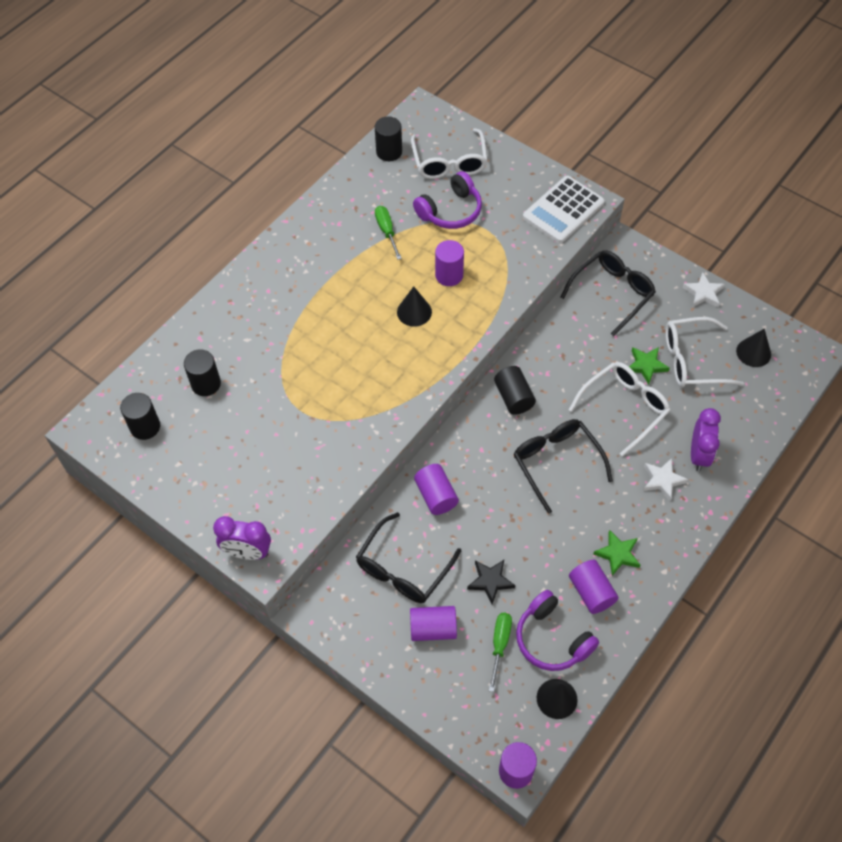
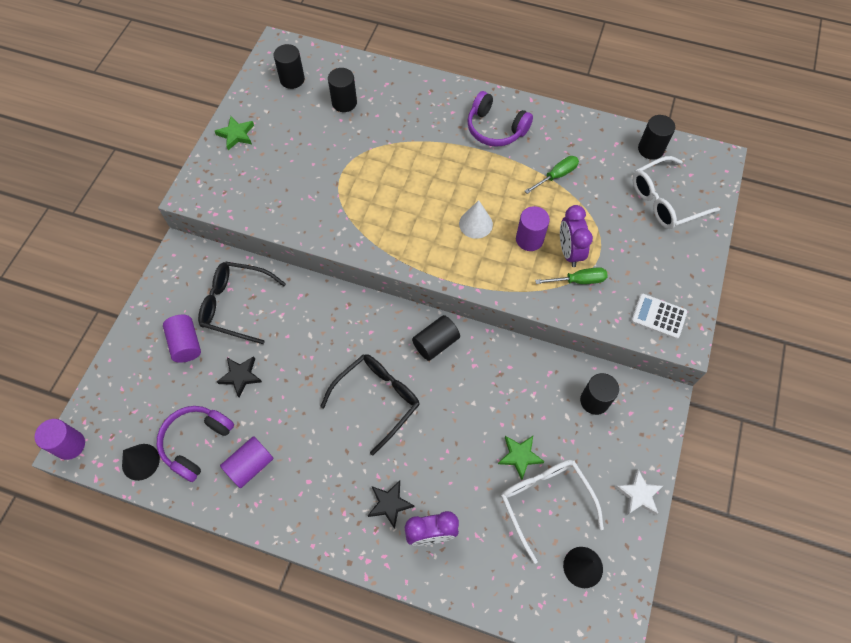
camera: 70 degrees right, 5 degrees up
purple clock [213,516,271,560] -> purple clock moved to [560,205,593,267]
black cone [397,286,432,327] -> white cone [459,200,493,239]
purple headphones [413,171,482,229] -> purple headphones moved to [467,91,533,147]
purple cylinder [414,464,459,515] -> none
green screwdriver [489,613,512,692] -> green screwdriver moved to [535,267,608,284]
white calculator [523,176,604,243] -> white calculator [631,294,687,339], size x0.62
black glasses [560,250,656,336] -> black cylinder [580,373,619,415]
white glasses [569,362,670,457] -> none
green star [593,530,640,576] -> green star moved to [215,116,254,150]
white star [643,458,688,501] -> black star [368,481,414,529]

